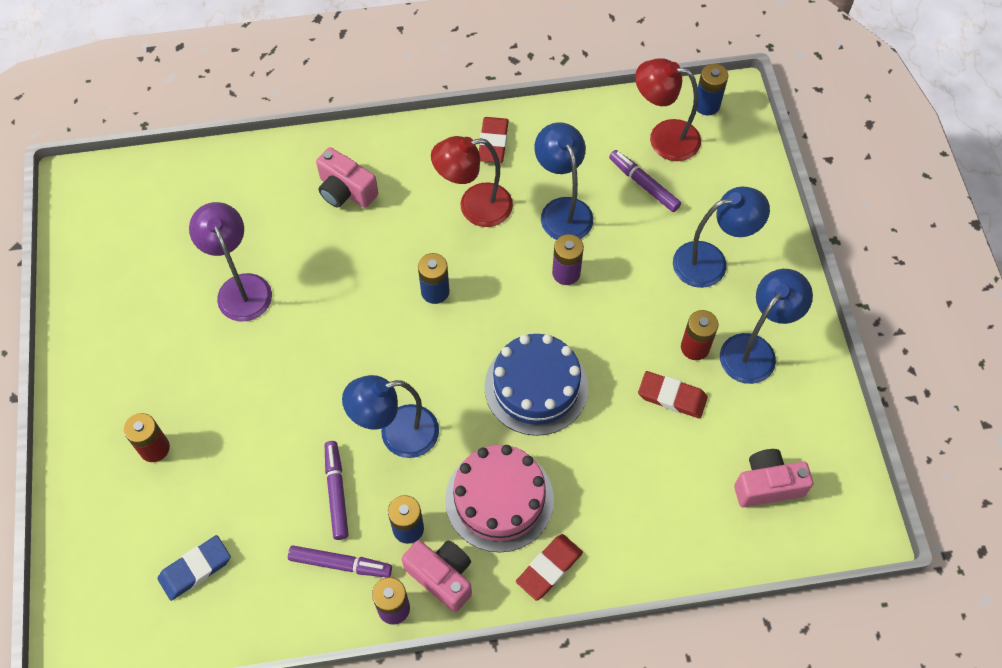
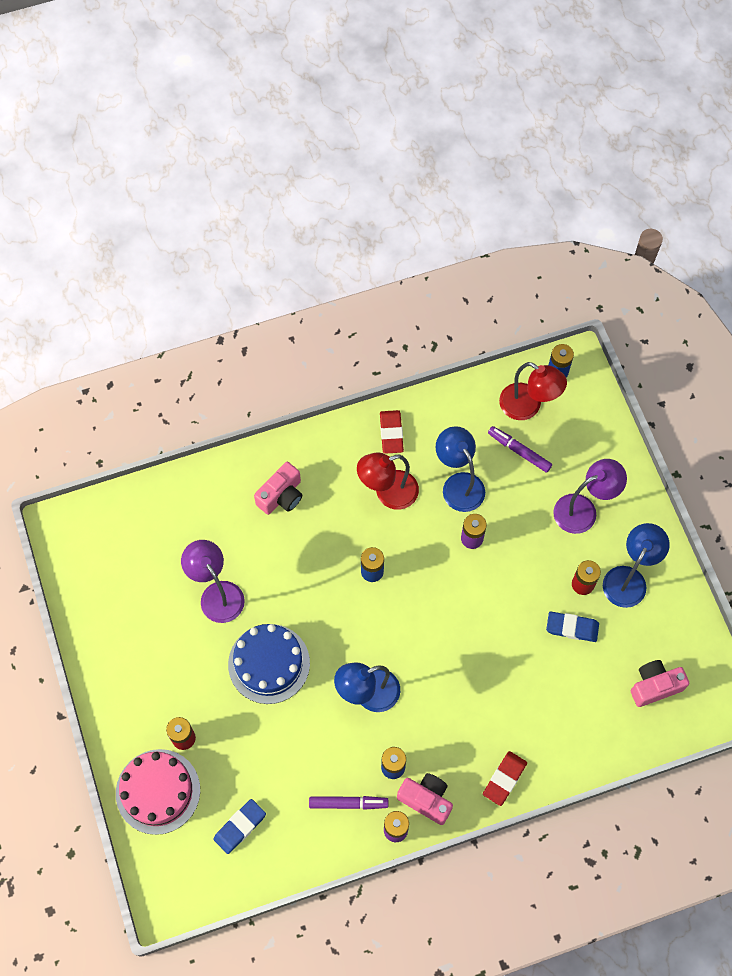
camera: 10 degrees left, 5 degrees up
pink camera [316,147,378,208] -> pink camera turned 75 degrees counterclockwise [254,462,302,515]
purple marker [325,441,349,540] -> none
pink cake [445,445,554,553] -> pink cake moved to [116,749,200,835]
blue cake [484,334,588,436] -> blue cake moved to [228,624,310,704]
red lamp [635,58,701,161] -> red lamp turned 150 degrees counterclockwise [499,362,567,420]
red eraser [638,371,708,419] -> blue eraser [546,611,599,642]
blue lamp [673,186,770,288] -> purple lamp [553,459,627,534]

